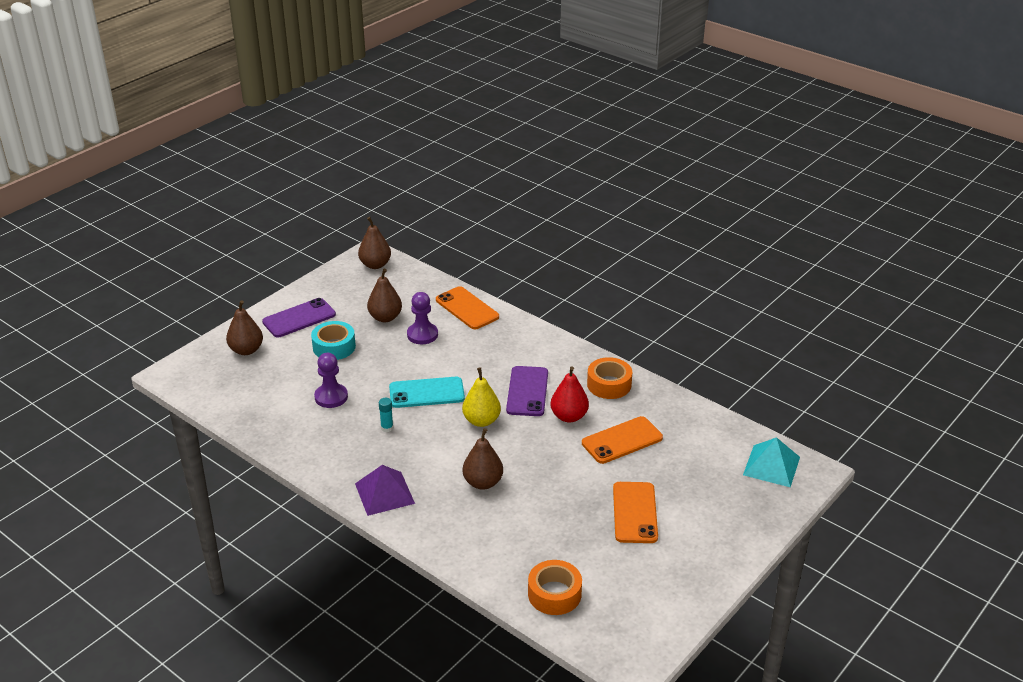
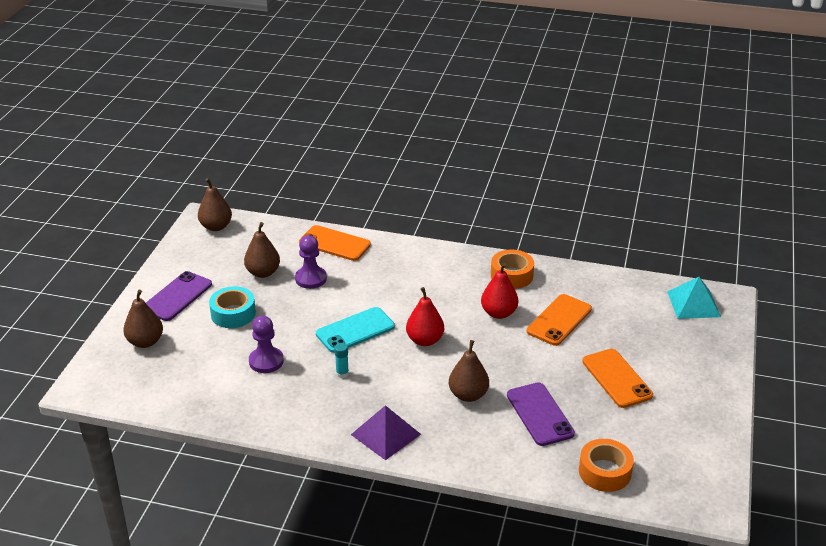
camera: 25 degrees left, 0 degrees up
yellow pear [462,367,501,427] -> red pear [406,287,444,346]
purple phone [506,366,548,416] -> purple phone moved to [507,382,575,446]

